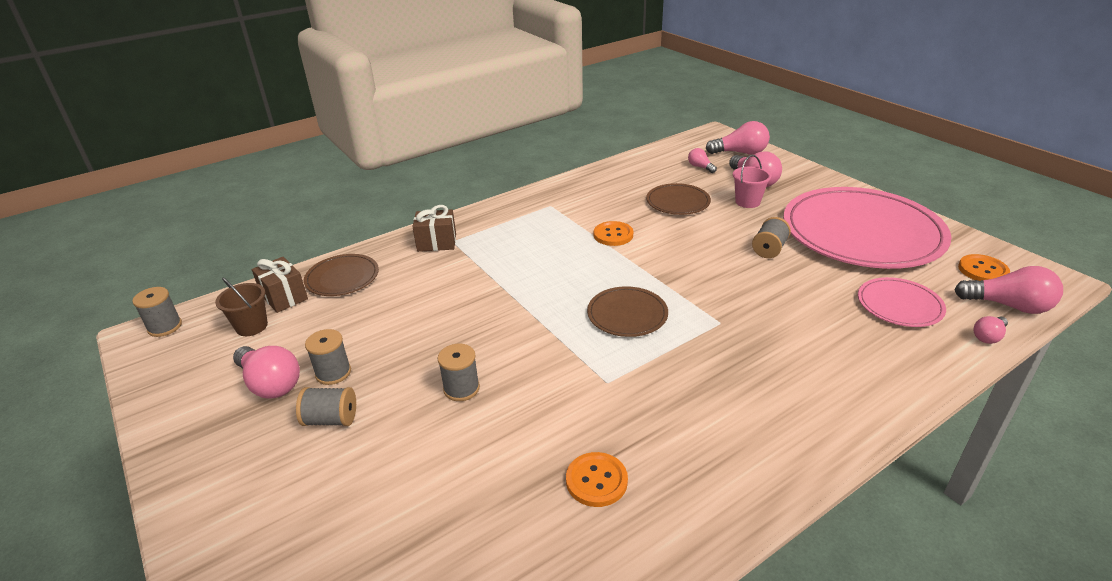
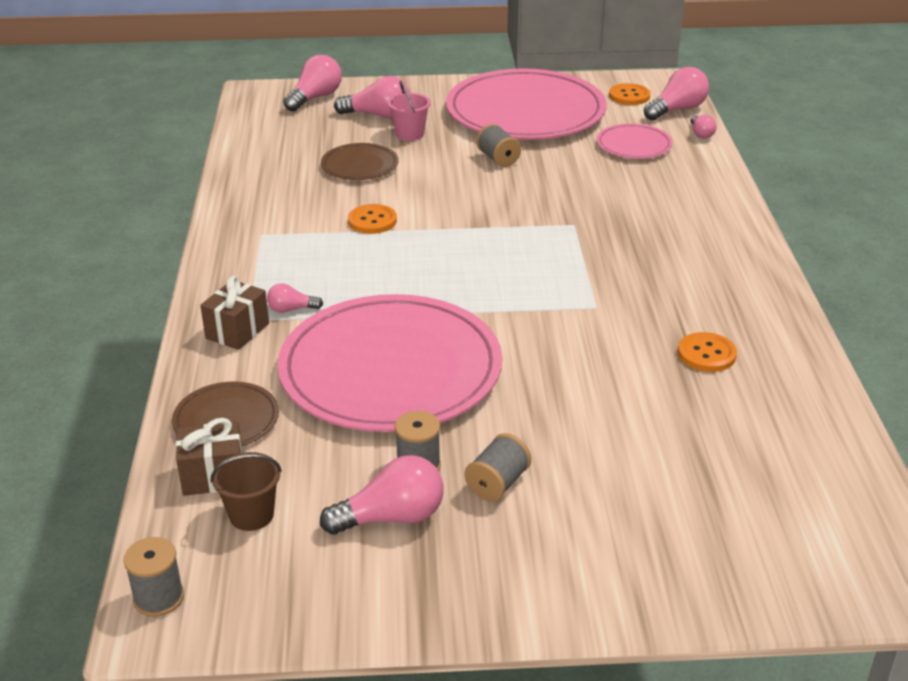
camera: 60 degrees left, 0 degrees up
grey spool [438,344,480,401] -> none
brown plate [587,286,668,337] -> none
pink light bulb [688,148,717,173] -> pink light bulb moved to [267,283,323,313]
none -> pink plate [277,294,502,432]

